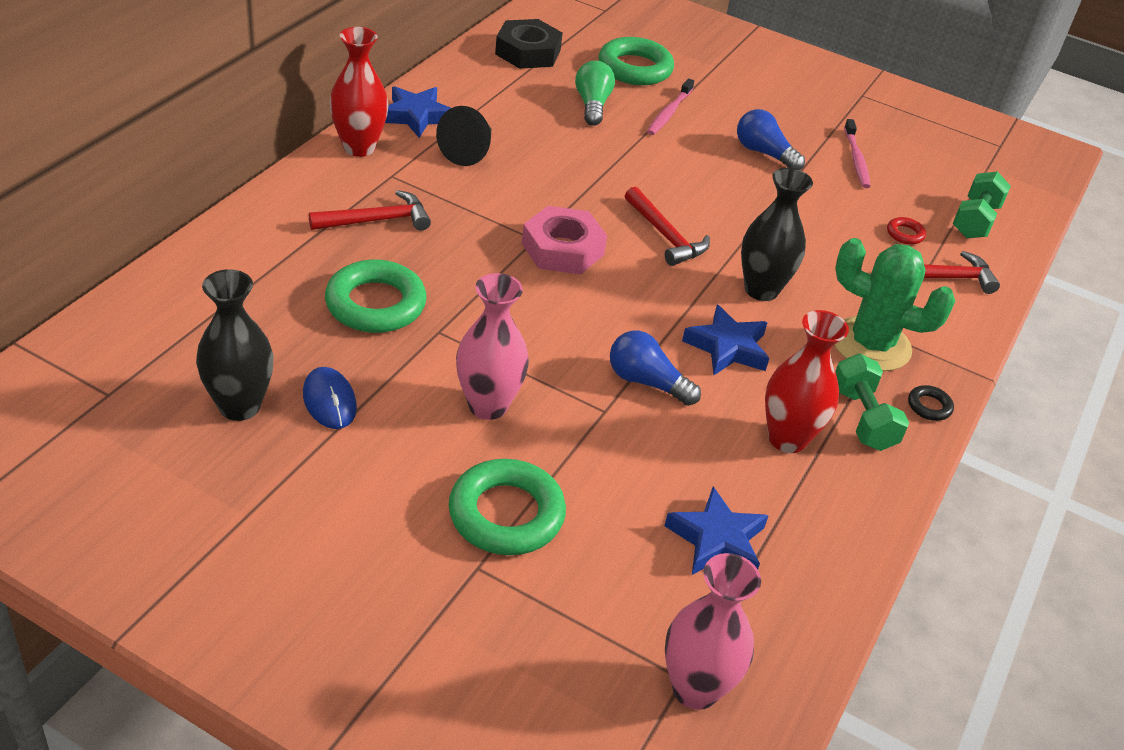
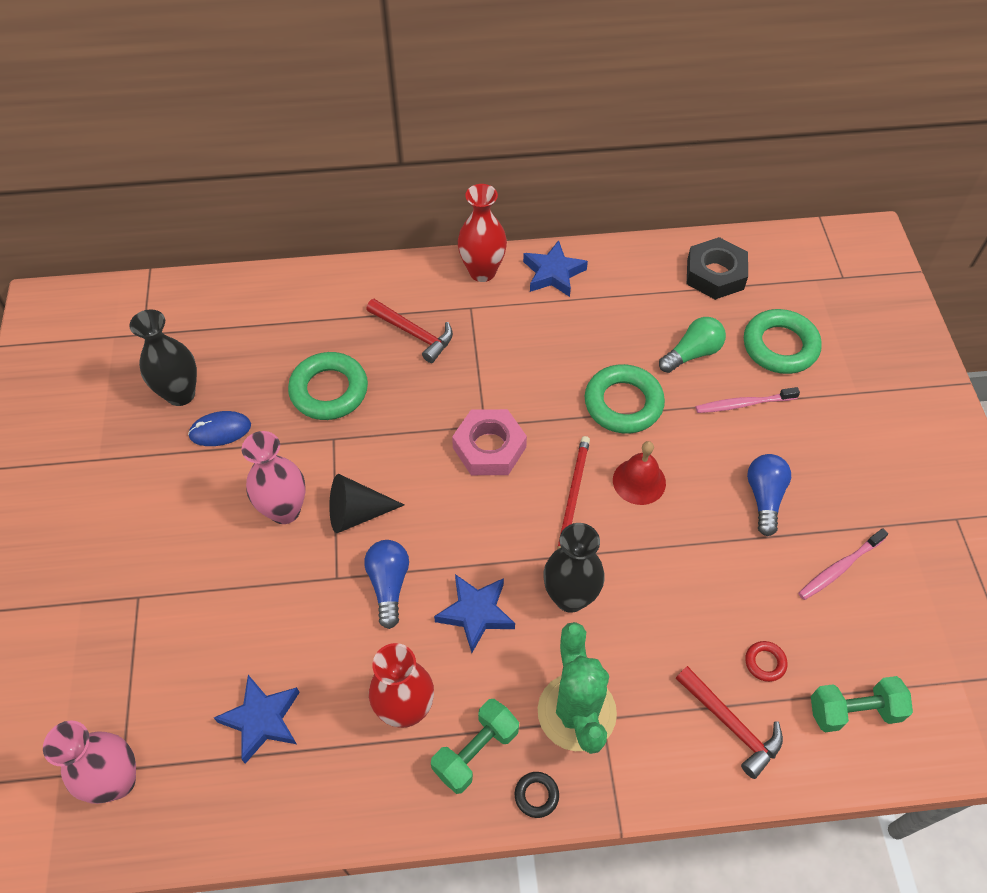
camera: 60 degrees right, 15 degrees up
blue mouse [303,367,357,429] -> blue mouse turned 45 degrees clockwise [188,411,251,446]
black cone [436,106,492,166] -> black cone moved to [329,474,404,533]
green ring [449,459,566,555] -> green ring moved to [585,364,665,434]
red hammer [625,187,710,266] -> red pencil [557,436,590,549]
none -> red bell [613,441,666,505]

